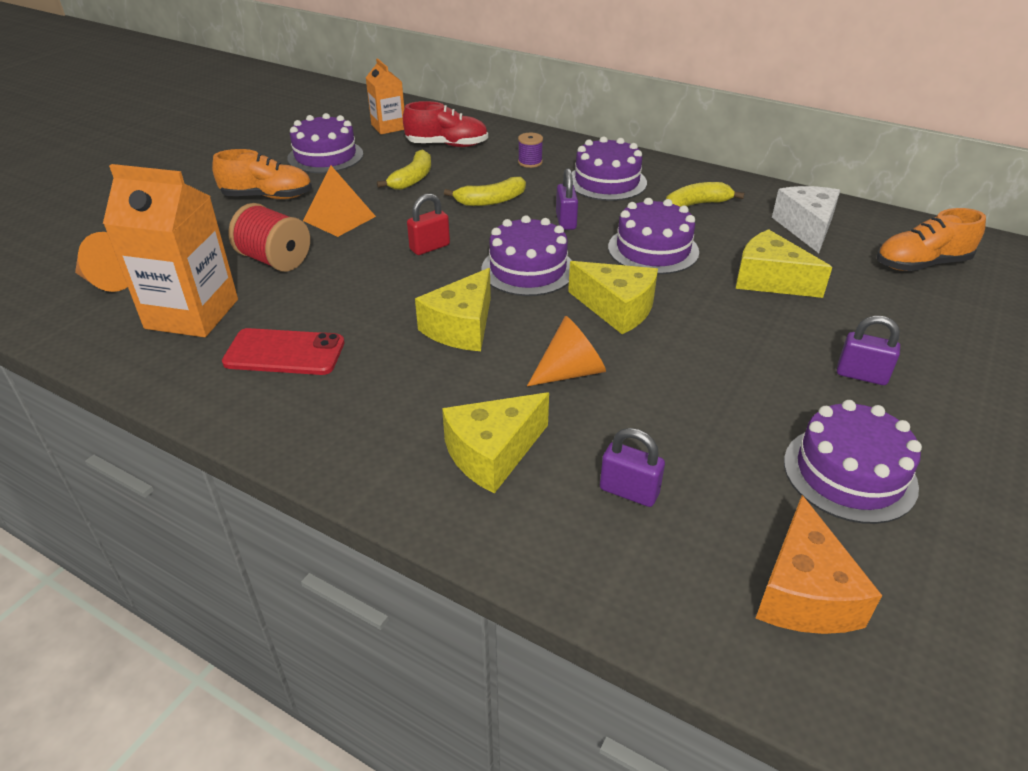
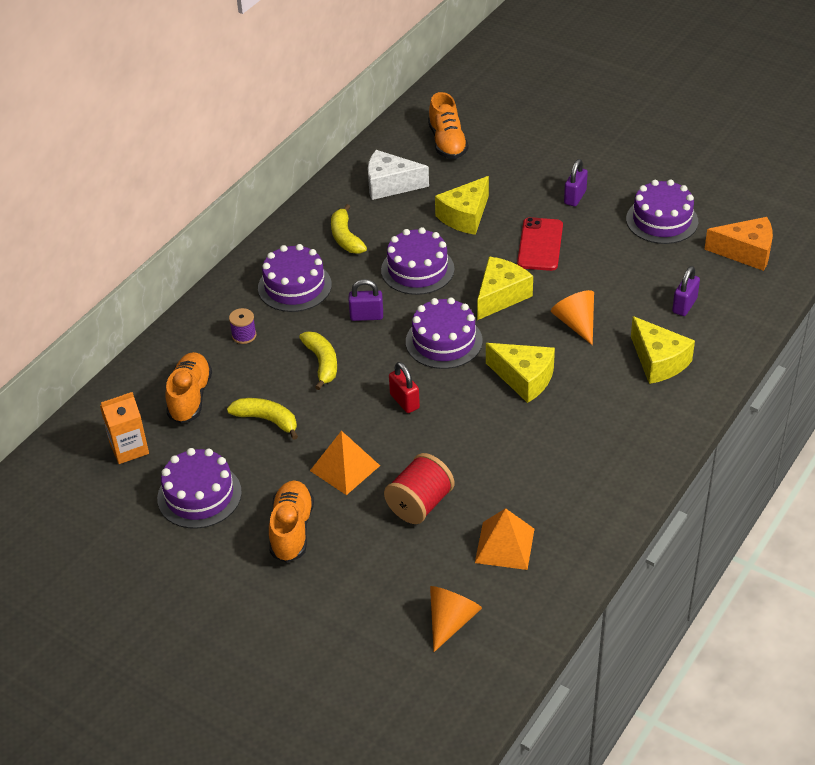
camera: 85 degrees left, 5 degrees up
orange carton [103,164,238,337] -> orange pyramid [475,508,534,570]
red phone [222,328,345,375] -> red phone moved to [517,217,563,271]
red shoe [403,101,488,147] -> orange shoe [165,352,212,424]

